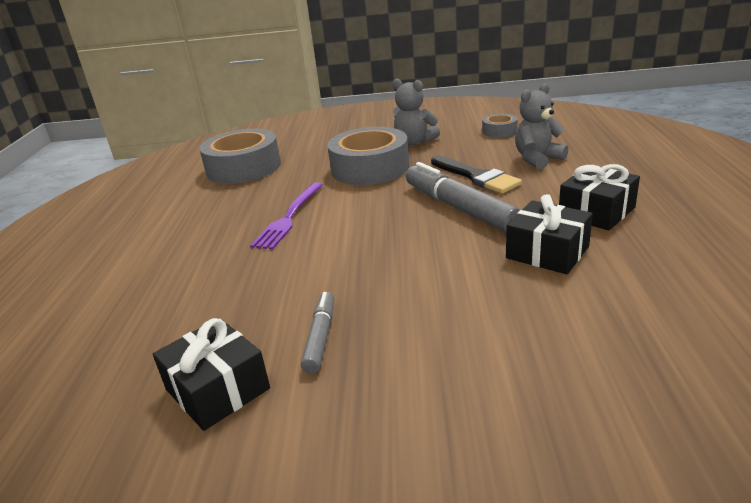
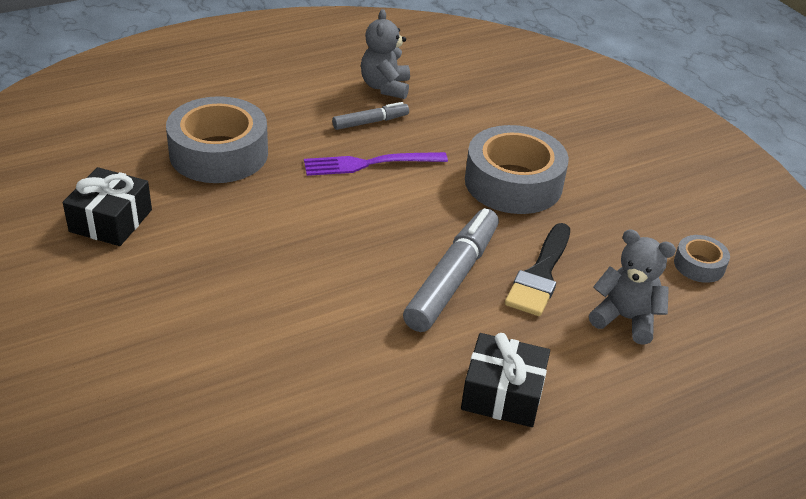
camera: 55 degrees right, 10 degrees up
grey tape [199,128,281,184] -> grey tape moved to [166,96,268,183]
grey marker [301,292,334,373] -> grey marker moved to [332,102,409,130]
grey teddy bear [392,79,440,145] -> grey teddy bear moved to [361,9,410,99]
black gift [506,194,593,274] -> none

